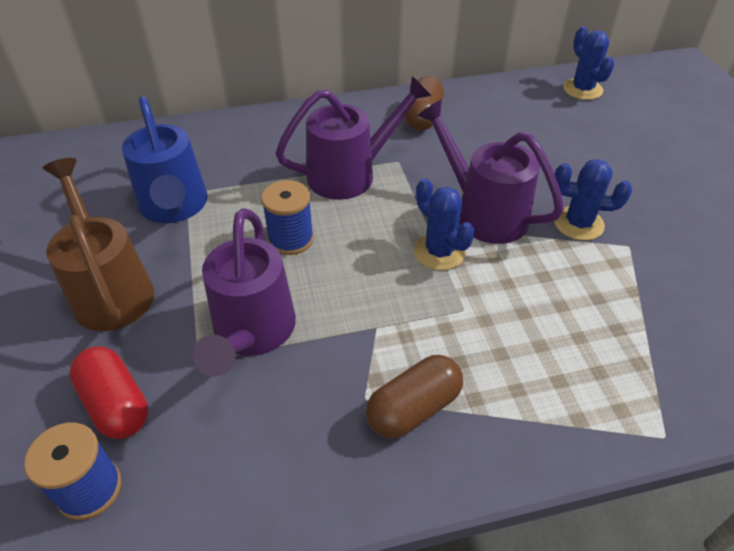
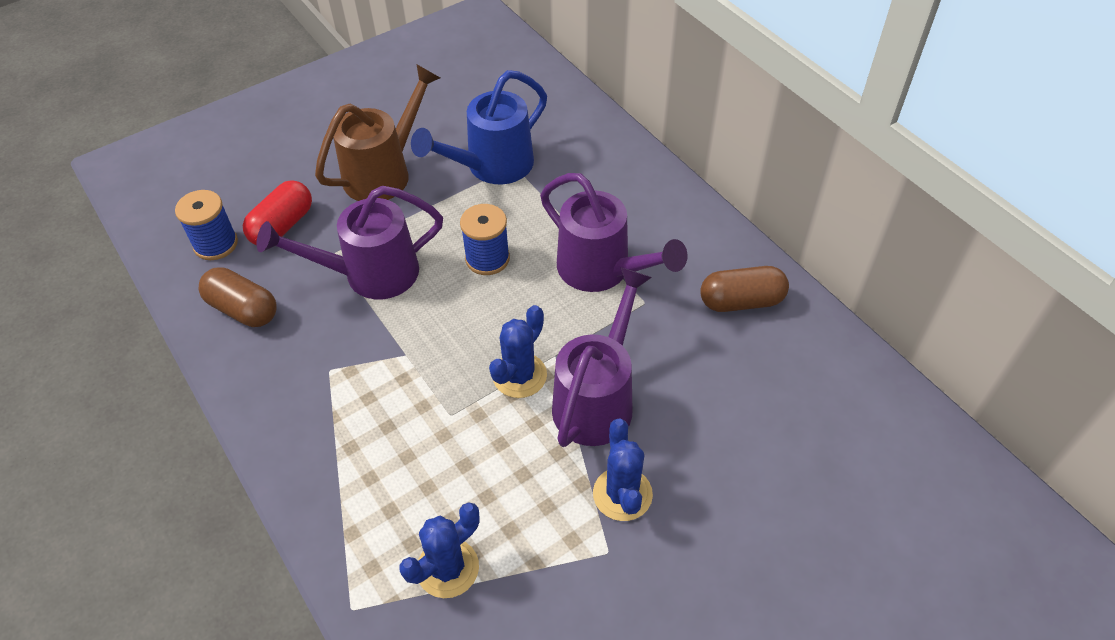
camera: 70 degrees right, 5 degrees up
brown capsule [366,355,463,439] -> brown capsule moved to [199,267,277,327]
blue cactus [563,26,615,100] -> blue cactus moved to [400,502,480,598]

